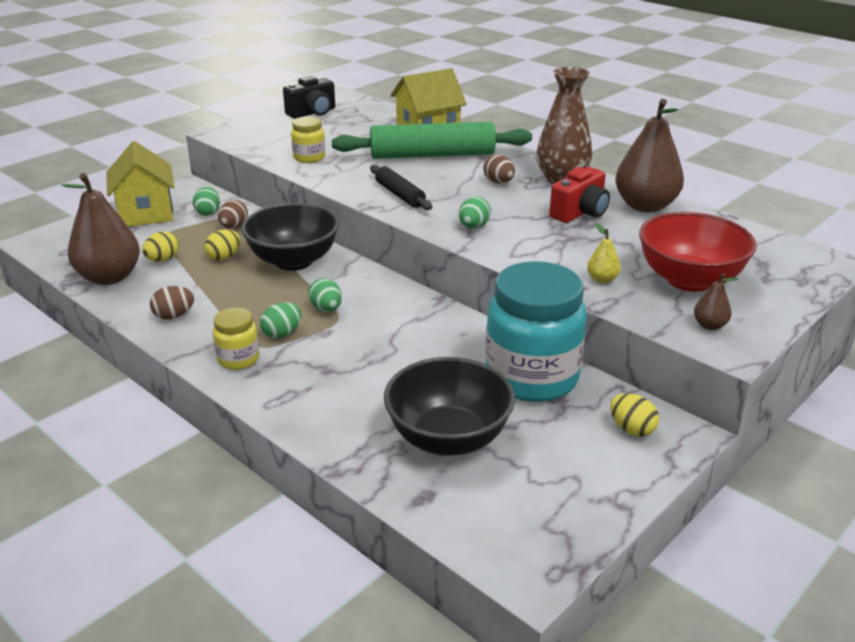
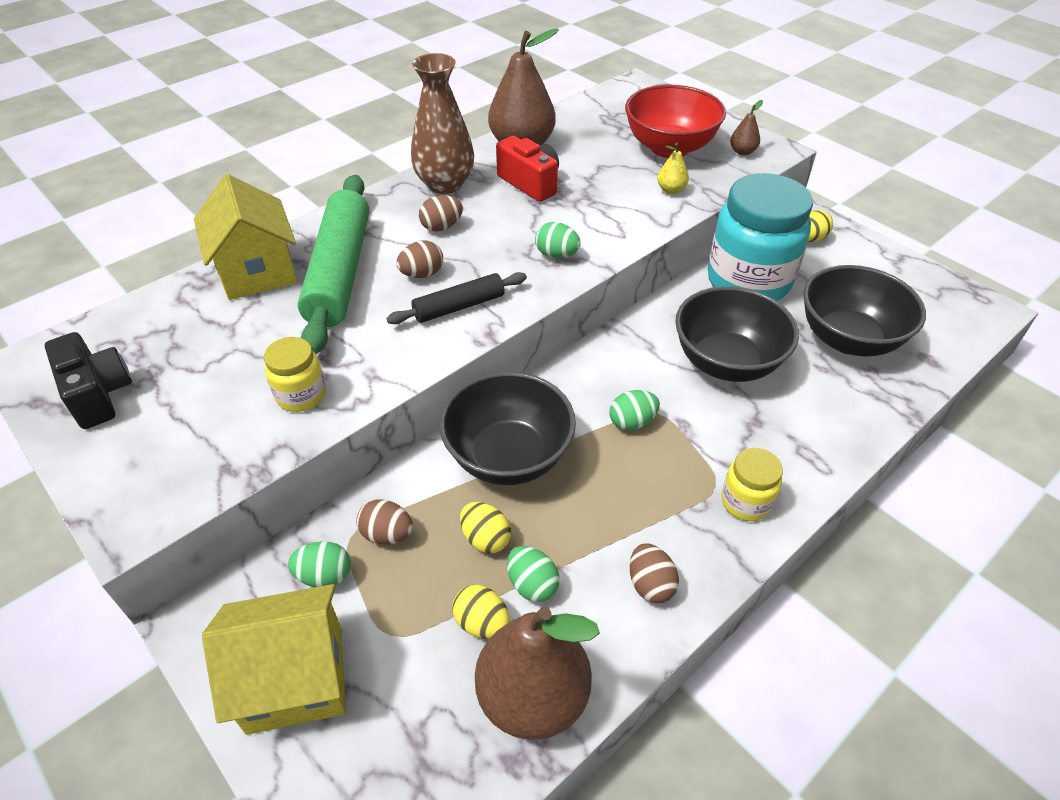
camera: 85 degrees left, 15 degrees up
green egg [260,302,302,338] -> green egg moved to [507,546,560,602]
none -> brown egg [396,241,443,278]
none -> black bowl [675,286,799,382]

